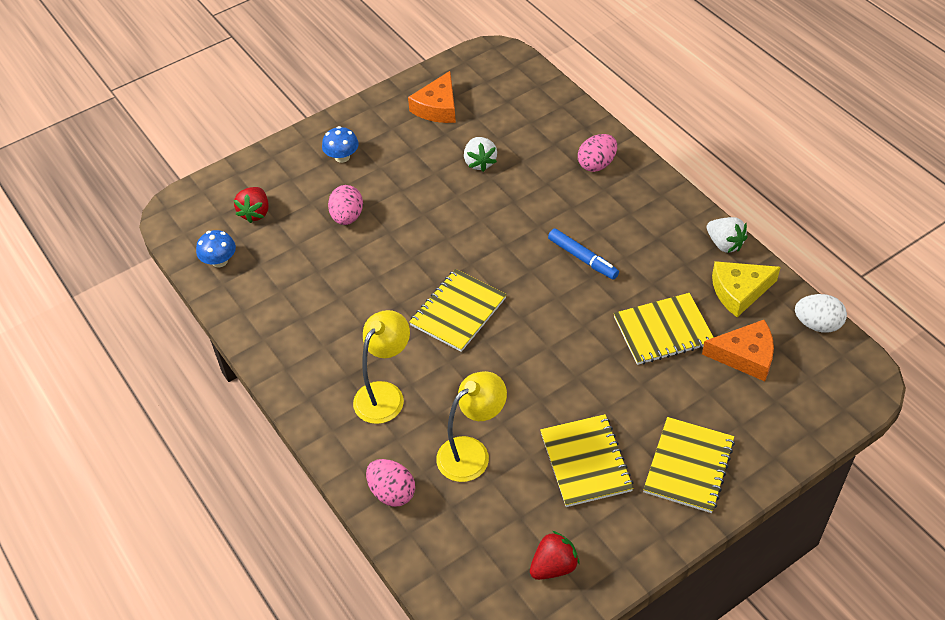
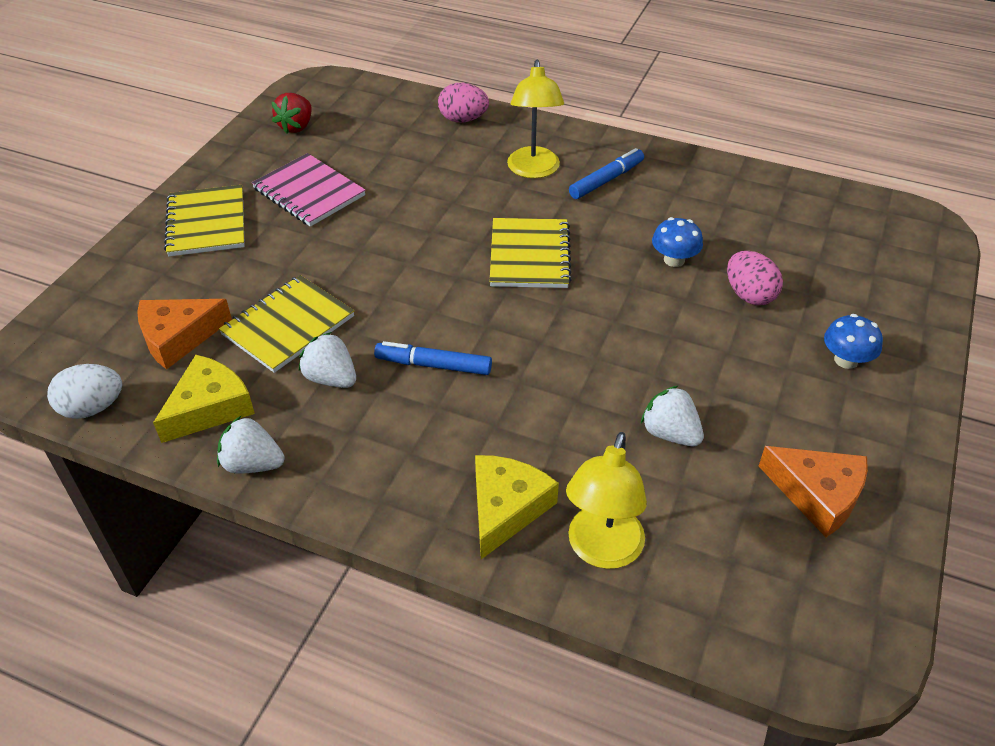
camera: 145 degrees right, 5 degrees down
blue mushroom [196,230,236,268] -> blue mushroom moved to [652,217,703,267]
red strawberry [234,187,269,223] -> none
orange cheese [408,71,456,123] -> orange cheese turned 135 degrees clockwise [759,446,868,537]
yellow lamp [436,371,507,482] -> yellow lamp moved to [566,432,647,569]
yellow notebook [540,414,634,507] -> pink notebook [252,153,366,227]
pink egg [578,134,617,172] -> yellow cheese [475,455,559,559]
none -> white strawberry [299,332,356,388]
none -> blue marker [569,148,644,199]

